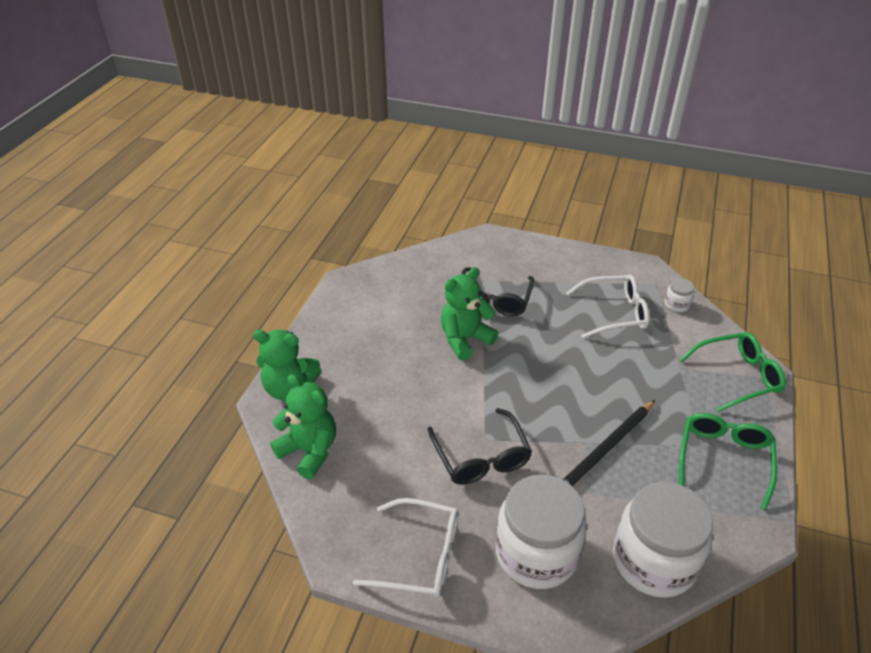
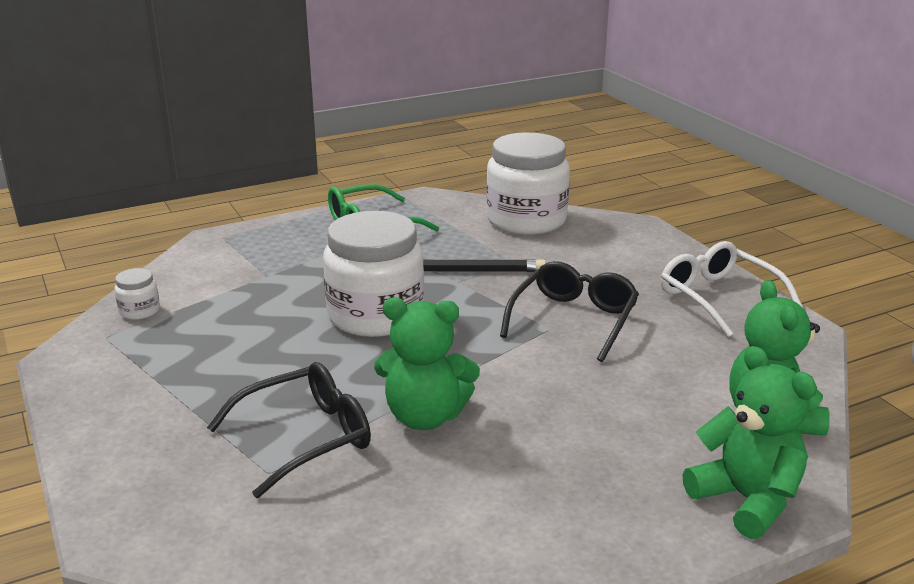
camera: 135 degrees left, 15 degrees down
white jar [496,474,587,589] -> white jar moved to [323,211,424,337]
white glasses [566,275,650,339] -> none
green glasses [680,332,786,412] -> none

